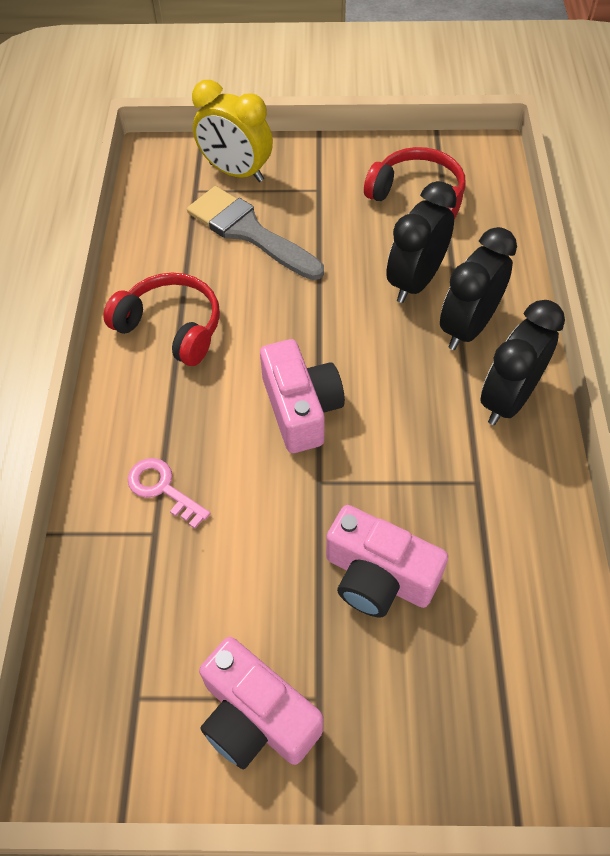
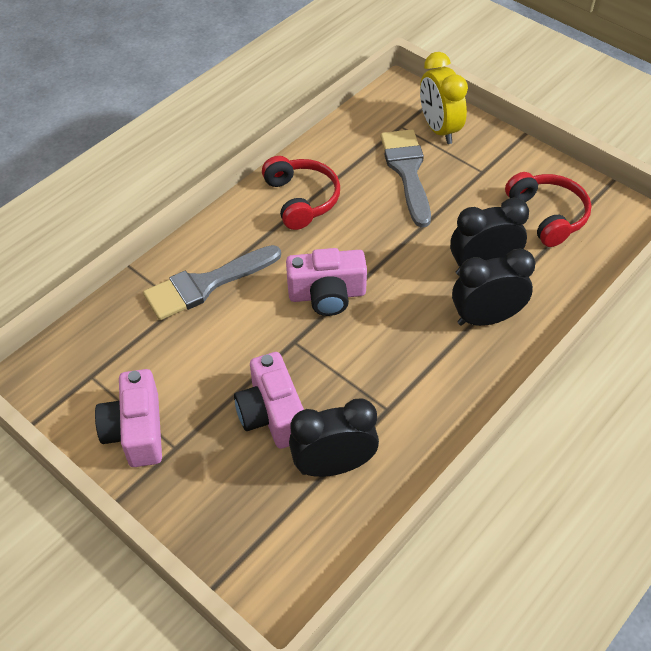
camera: 40 degrees right, 5 degrees down
pink key [128,458,211,529] -> grey brush [143,245,281,320]
pink camera [260,339,345,453] -> pink camera turned 60 degrees clockwise [286,248,367,316]
black clock [480,300,565,425] -> black clock moved to [289,399,379,477]

